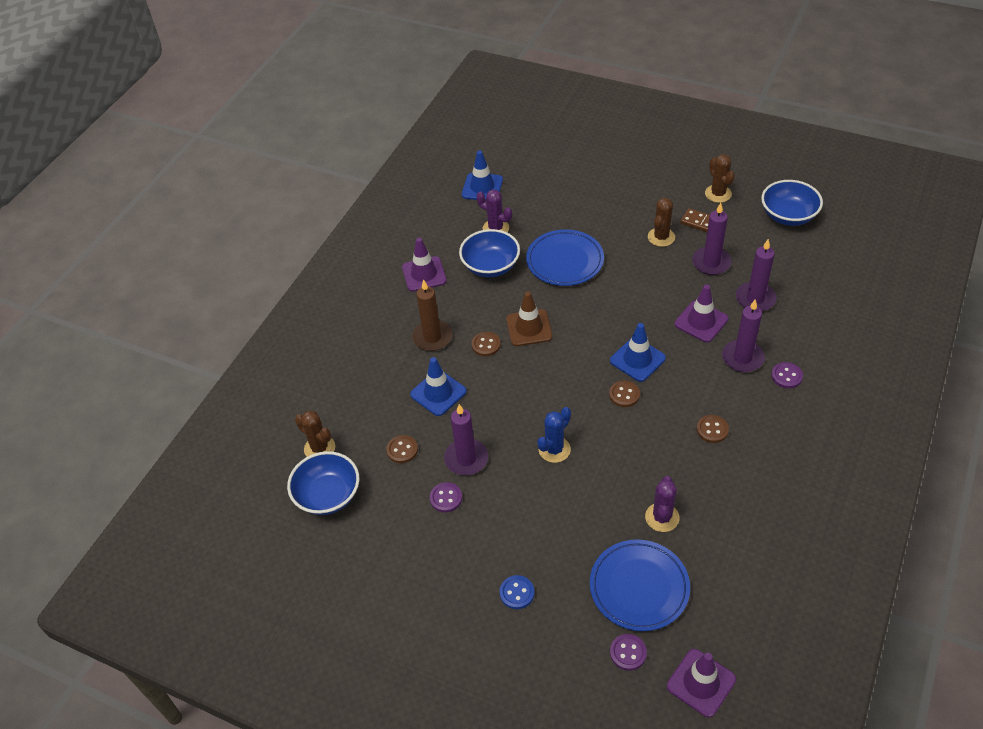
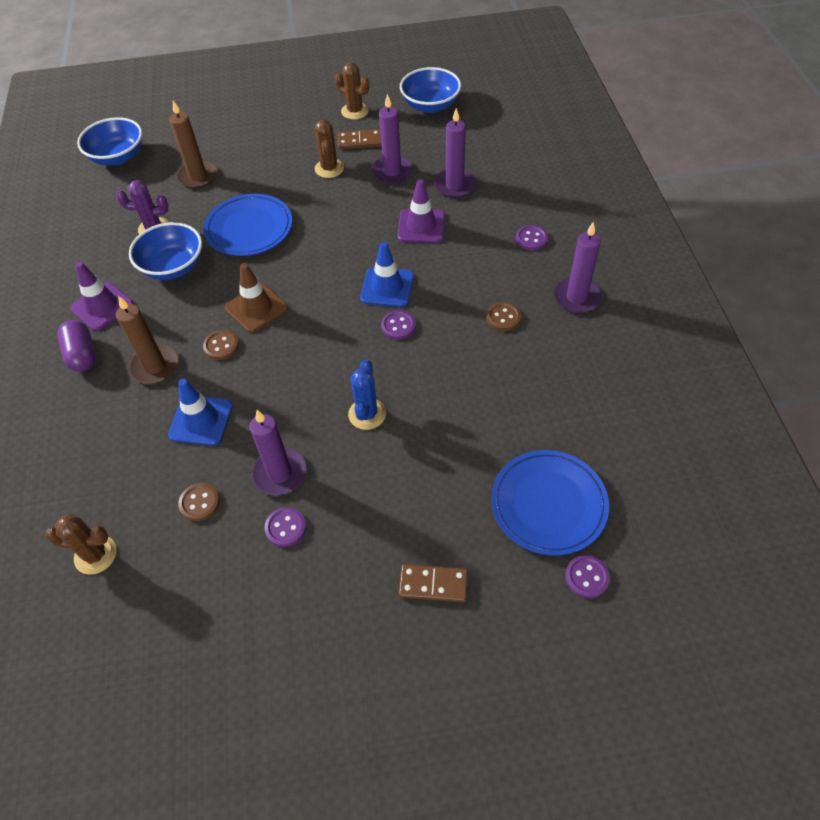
camera: 35 degrees left, 5 degrees up
blue bowl [287,451,359,515] -> blue bowl moved to [77,117,142,165]
blue traffic cone [462,150,503,200] -> none
blue button [500,575,534,609] -> brown domino [399,564,468,602]
brown button [609,381,640,407] -> purple button [381,310,416,340]
purple cactus [645,476,680,532] -> none
purple traffic cone [667,649,736,718] -> none
purple candle [722,299,765,372] -> purple candle moved to [553,222,602,313]
none -> purple capsule [58,320,96,372]
none -> brown candle [169,101,217,189]

